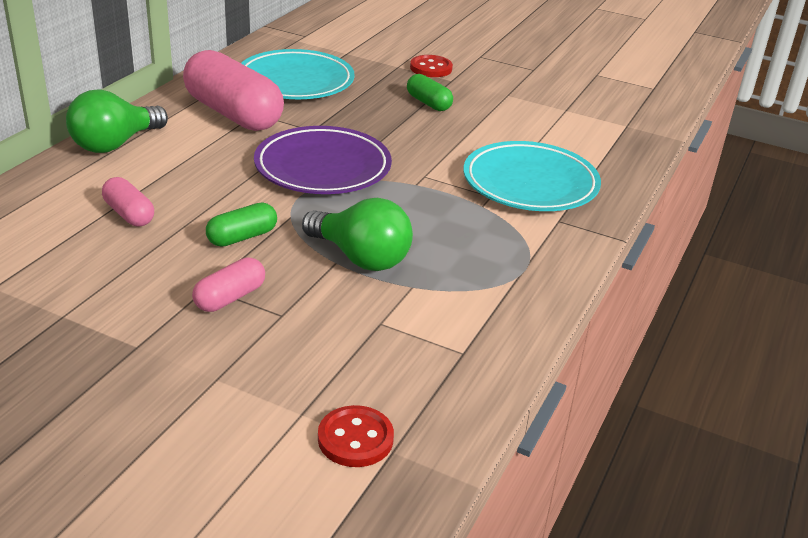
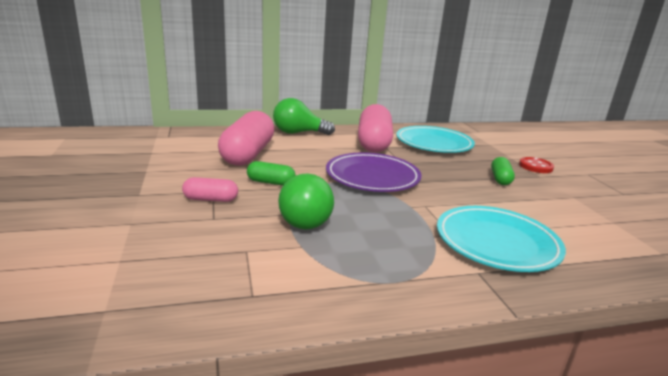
camera: 50 degrees right, 10 degrees down
pink capsule [102,177,154,226] -> pink capsule [218,111,274,166], size x2.09
red button [318,405,394,467] -> none

